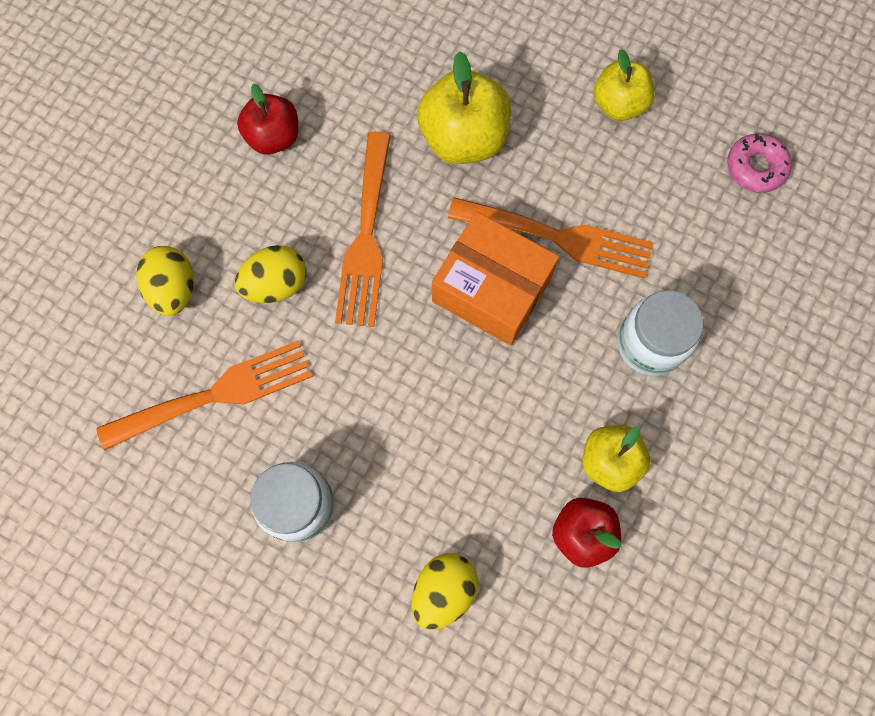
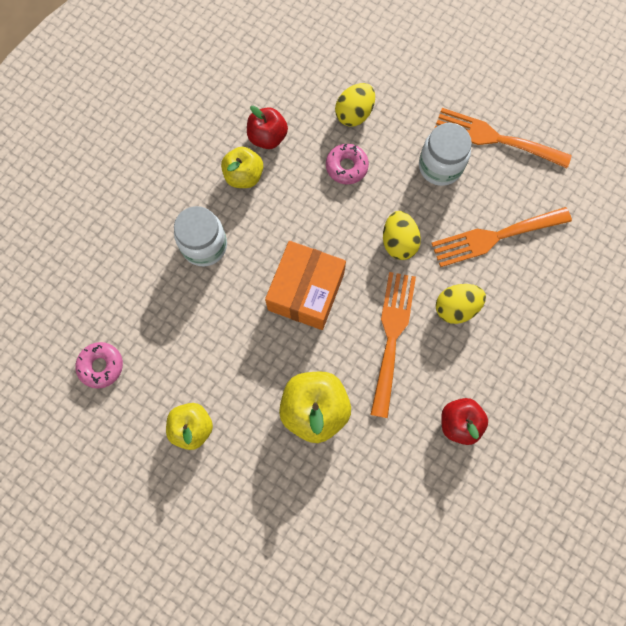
camera: 175 degrees left, 0 degrees up
yellow egg [136,246,194,316] -> yellow egg moved to [383,211,421,260]
orange box [432,211,559,346] -> orange box turned 75 degrees clockwise [265,241,346,330]
orange fork [448,197,654,279] -> orange fork moved to [434,108,572,168]
none -> pink donut [326,144,369,184]

